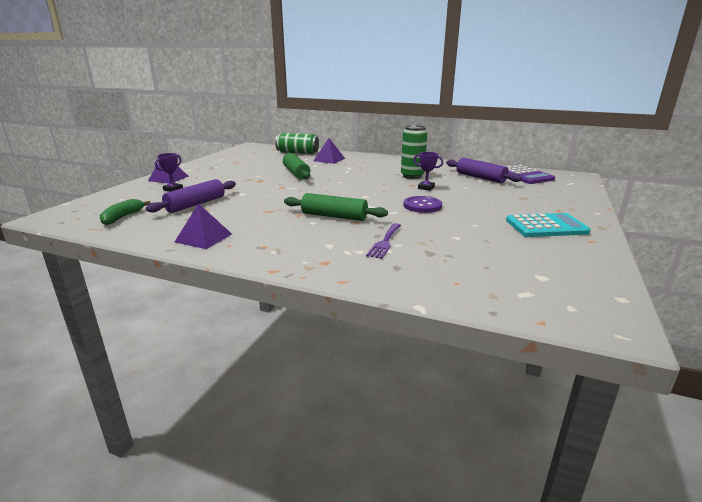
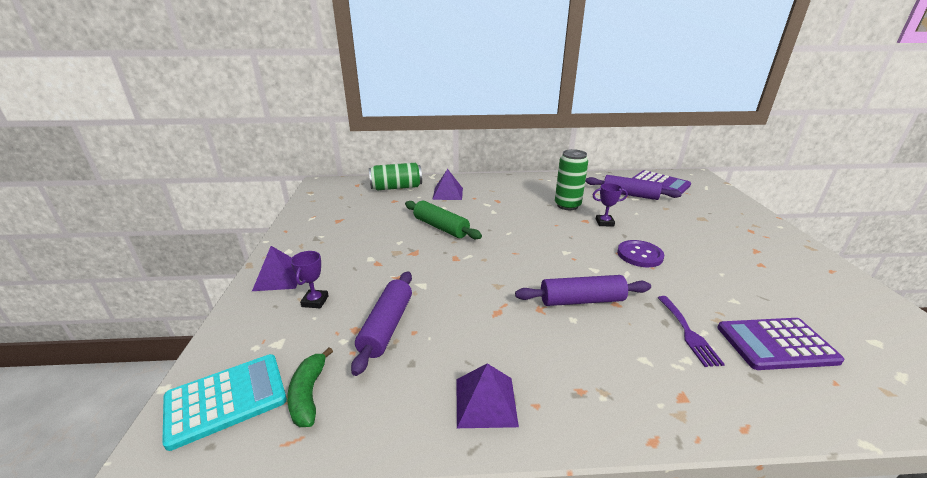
camera: 25 degrees left, 5 degrees up
green rolling pin [284,193,388,221] -> purple rolling pin [515,275,651,306]
turquoise calculator [506,213,591,237] -> turquoise calculator moved to [162,354,287,451]
none -> purple calculator [717,318,844,370]

